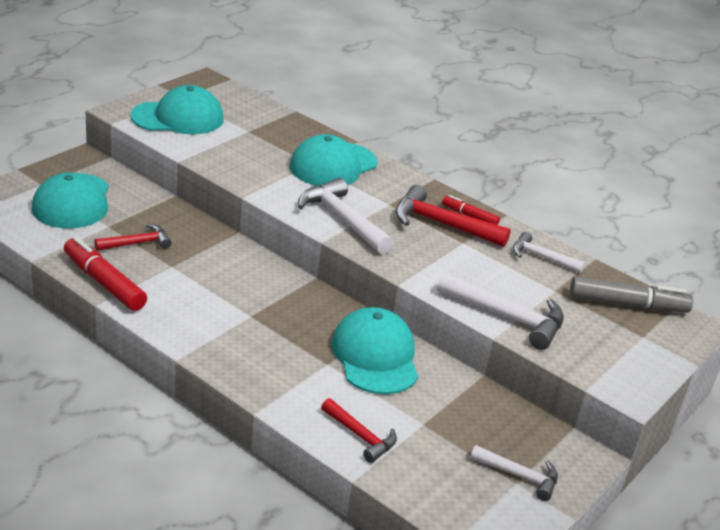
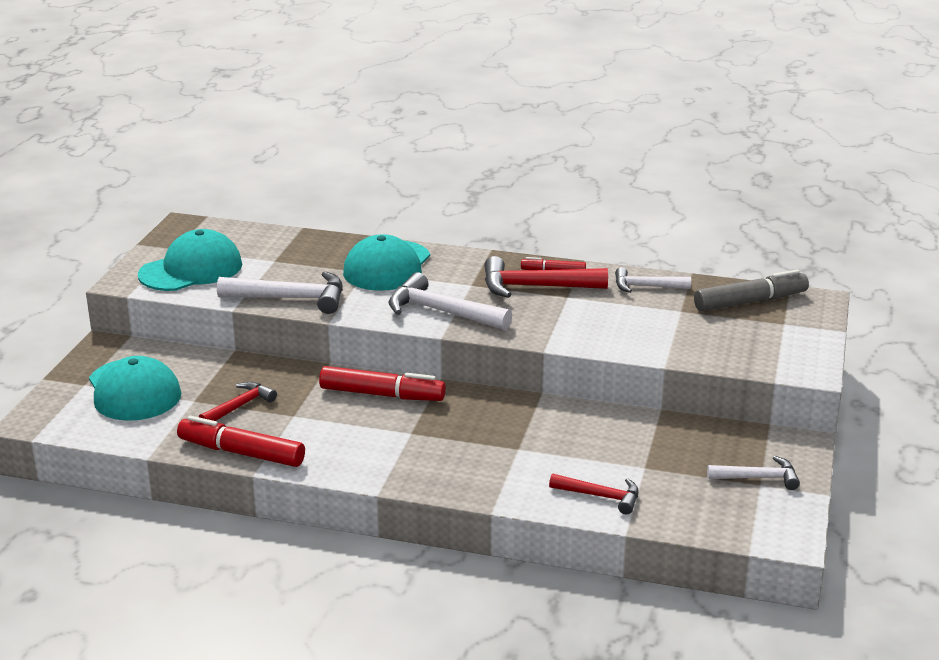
camera: 20 degrees left, 5 degrees down
turquoise cap [331,307,418,394] -> none
white hammer [437,272,564,350] -> white hammer moved to [217,271,343,314]
none -> red marker [319,366,446,401]

